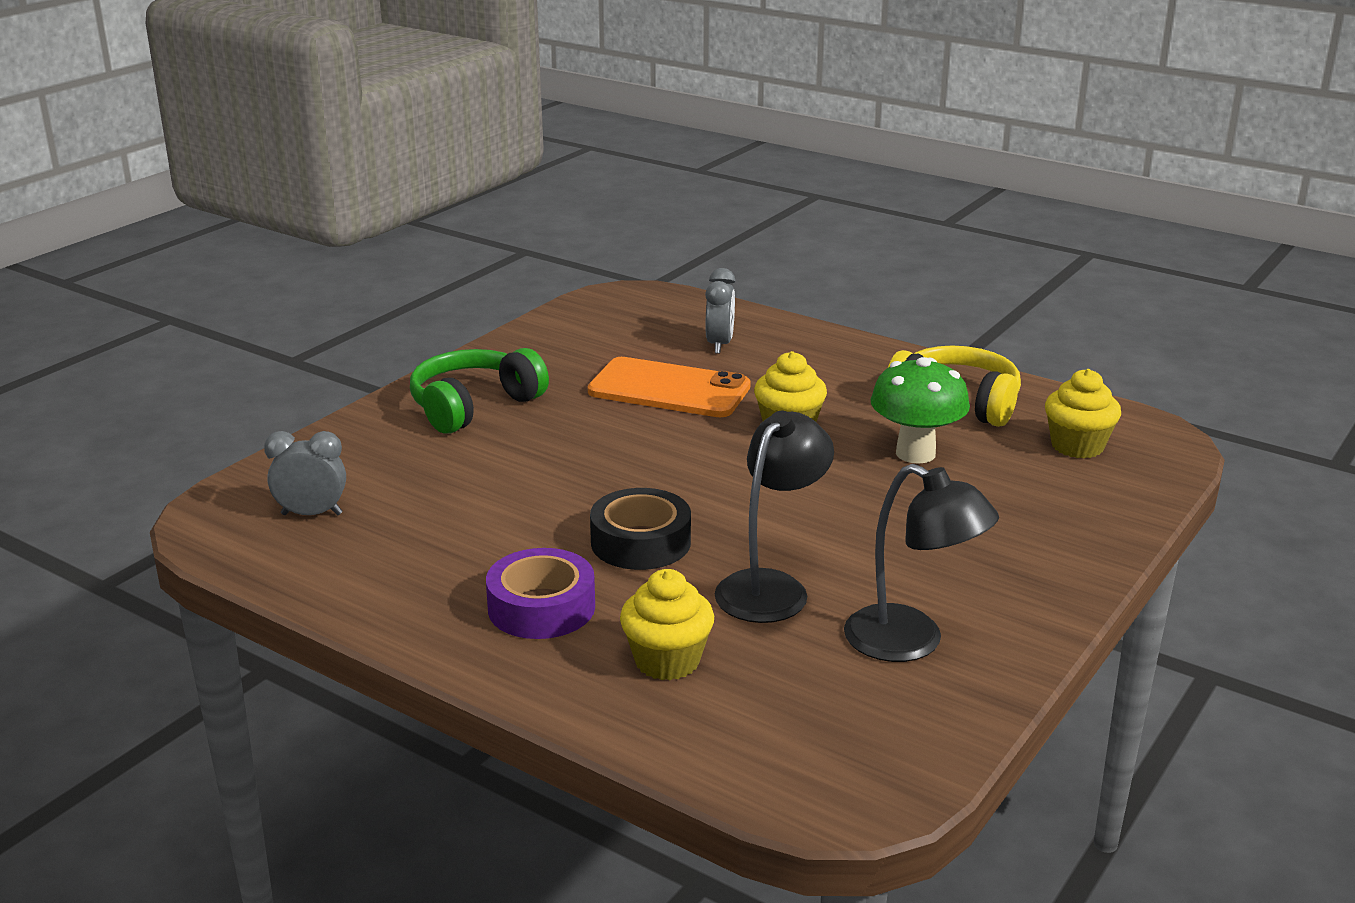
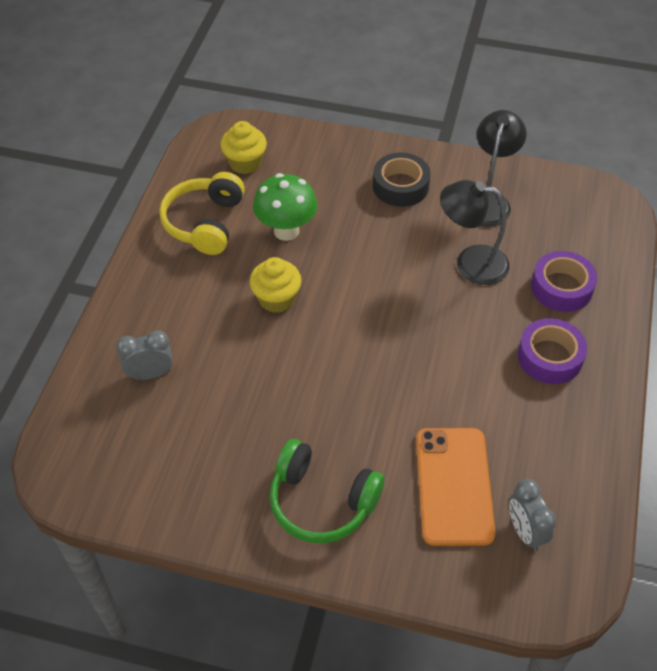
camera: 110 degrees left, 25 degrees up
orange phone [588,357,751,417] -> orange phone moved to [416,428,496,546]
black tape [590,488,691,570] -> black tape moved to [373,152,430,207]
yellow cupcake [620,569,714,680] -> purple tape [531,251,597,312]

